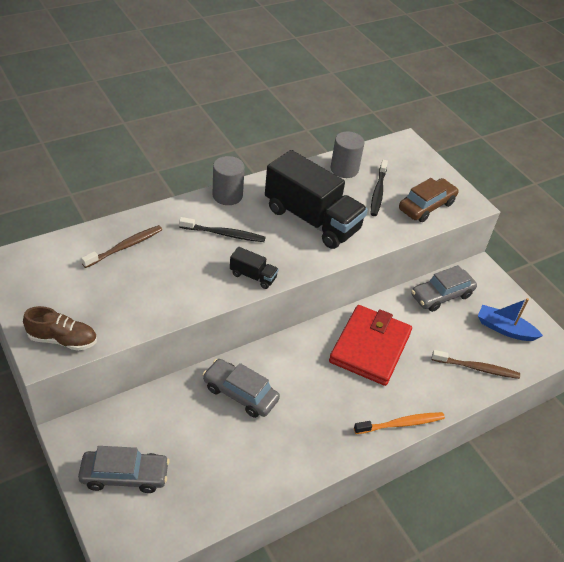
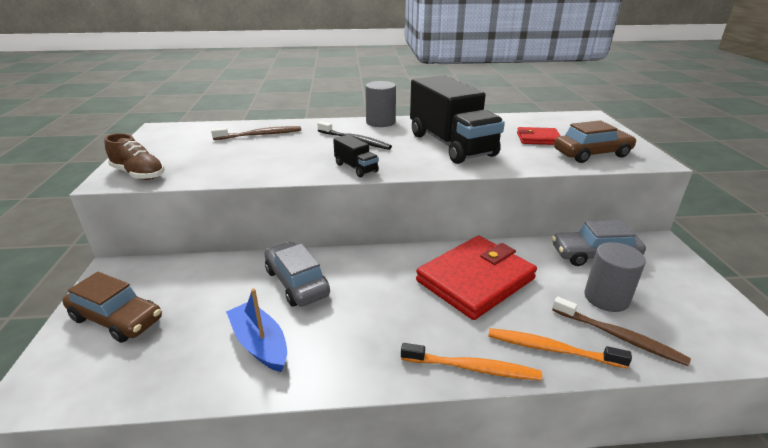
camera: 30 degrees right, 15 degrees down
grey car [78,446,170,493] -> brown car [62,272,162,343]
grey cylinder [331,131,364,178] -> grey cylinder moved to [584,242,646,312]
black toothbrush [371,160,388,216] -> red wallet [517,127,561,145]
blue boat [478,298,543,341] -> blue boat moved to [226,288,287,372]
none -> orange toothbrush [488,328,632,368]

